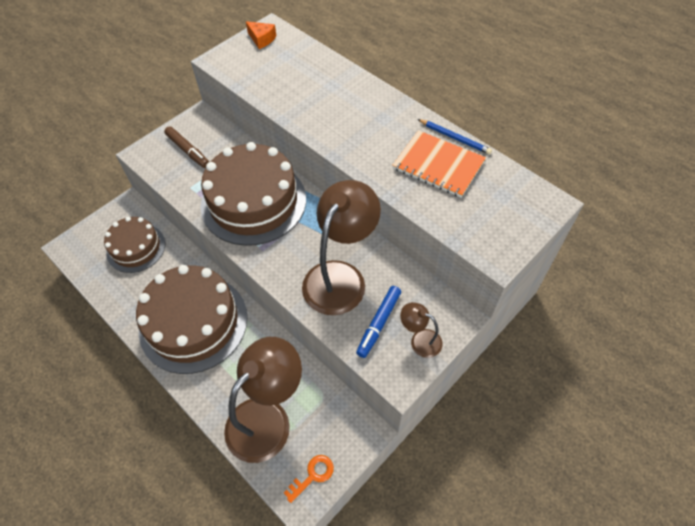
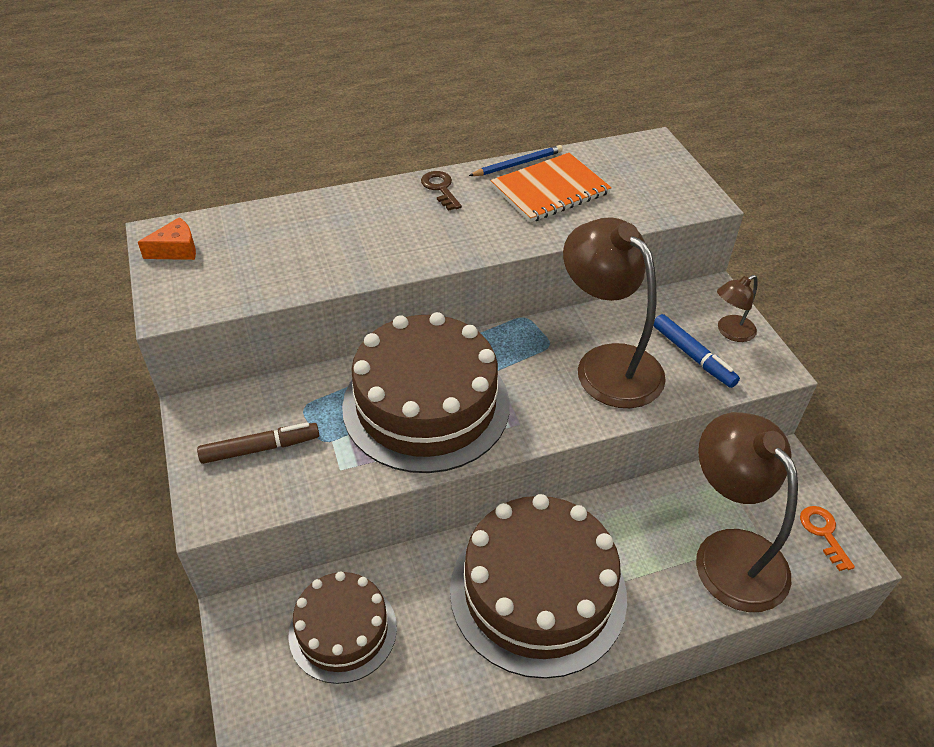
camera: 65 degrees left, 10 degrees down
none -> brown key [421,171,462,211]

